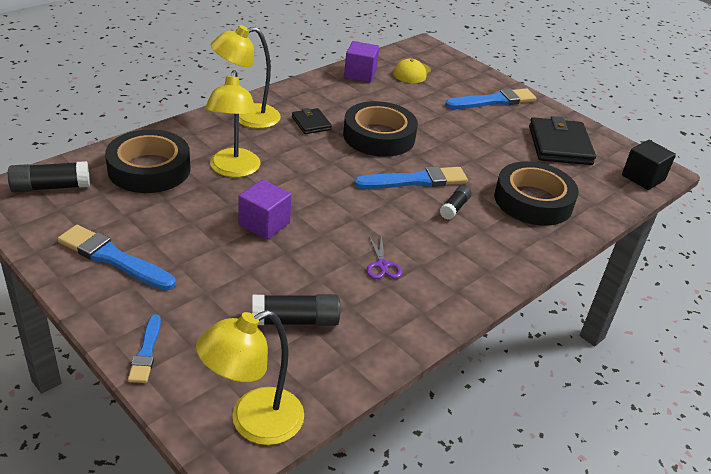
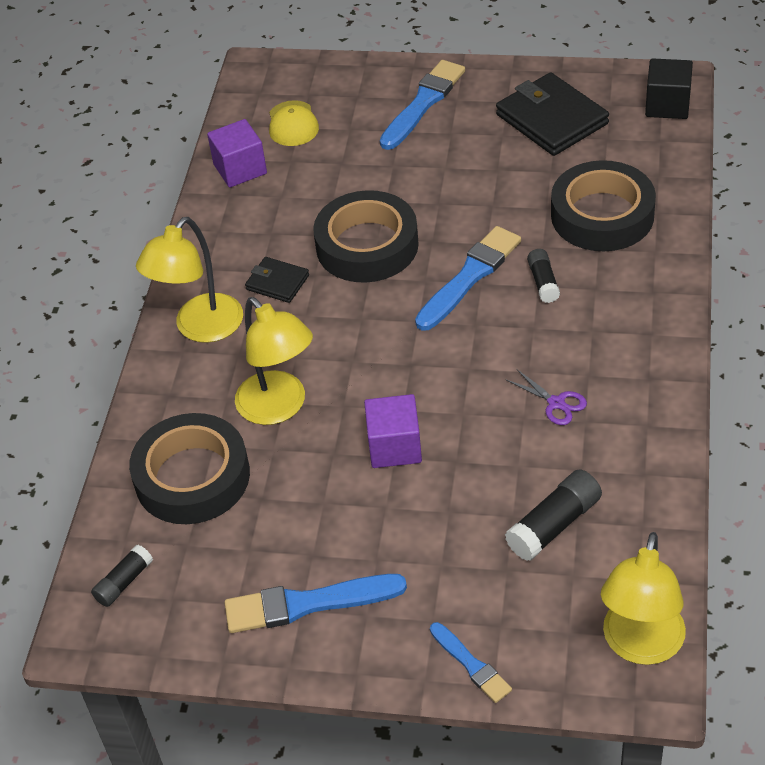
camera: 30 degrees left, 10 degrees up
black glue stick [8,161,90,193] -> black glue stick [91,545,153,607], size x0.63

